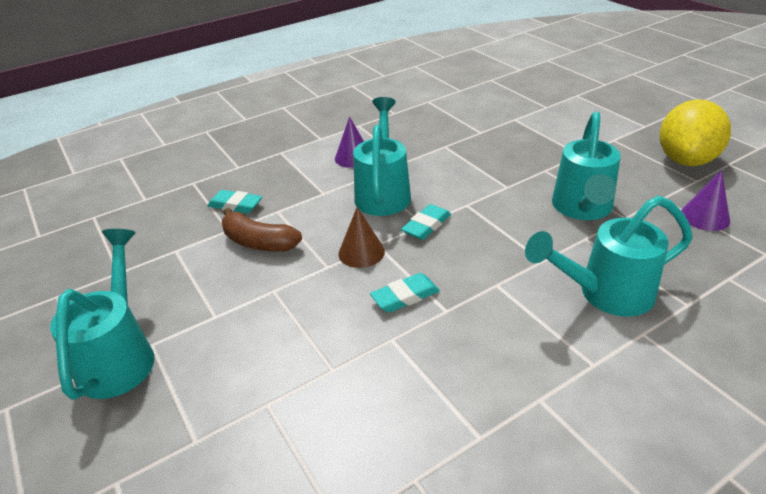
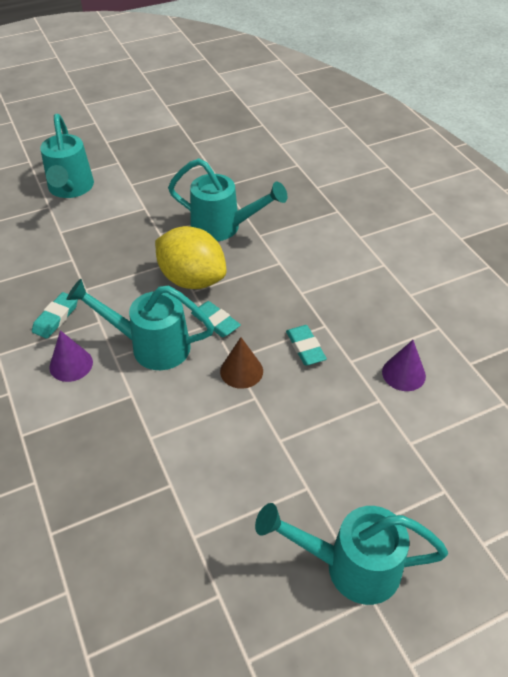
camera: 85 degrees left, 10 degrees up
turquoise eraser [207,190,262,213] -> turquoise eraser moved to [32,292,78,339]
brown banana [222,208,302,251] -> none
turquoise watering can [525,196,693,316] -> turquoise watering can moved to [40,114,94,198]
yellow lemon [660,99,731,166] -> yellow lemon moved to [155,226,226,289]
purple cone [681,170,730,231] -> purple cone moved to [382,340,426,391]

